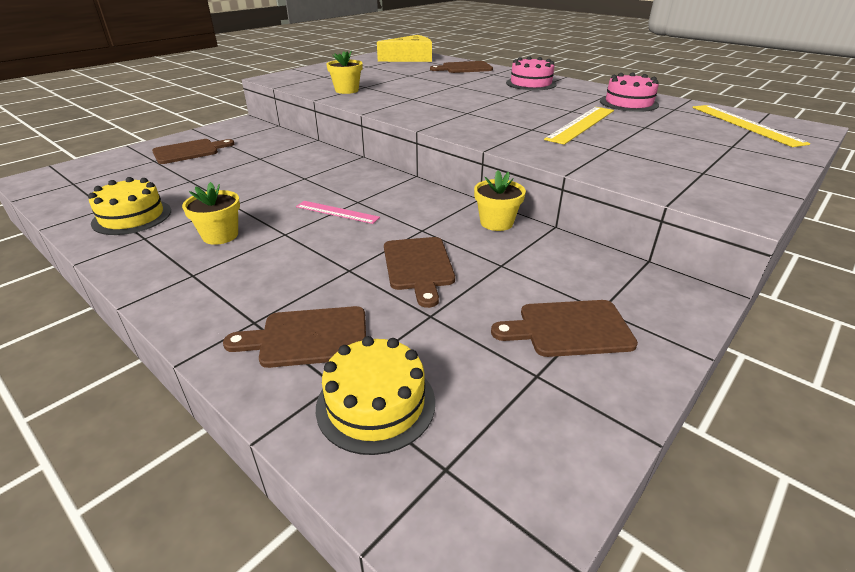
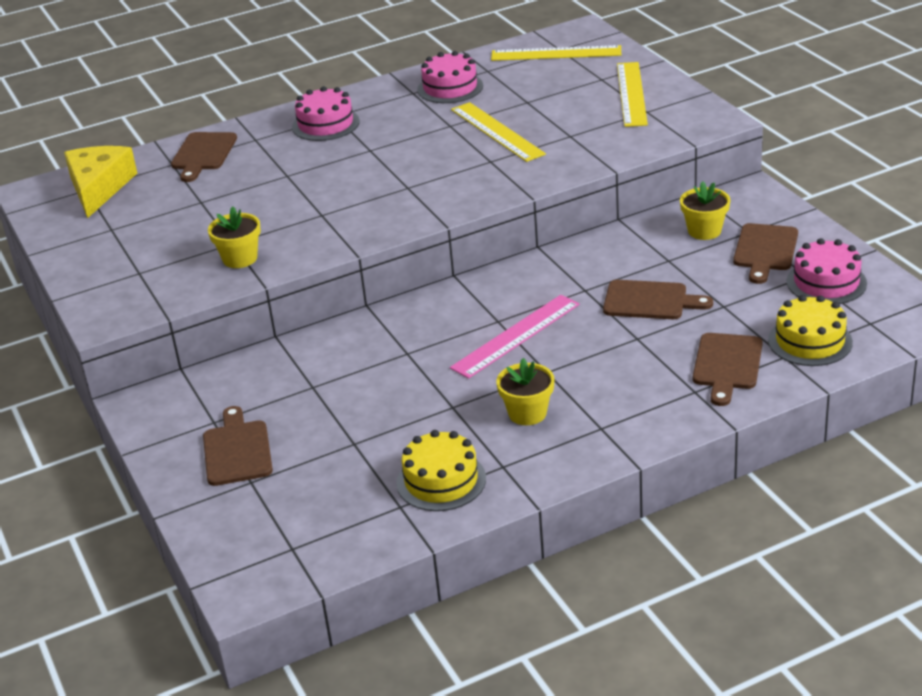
camera: 65 degrees left, 0 degrees up
pink ruler [296,201,380,224] -> pink ruler [450,295,580,379], size x1.60
yellow flower pot [474,170,526,231] -> yellow flower pot moved to [680,181,730,240]
none -> yellow ruler [617,62,648,127]
none -> pink cake [787,238,867,304]

